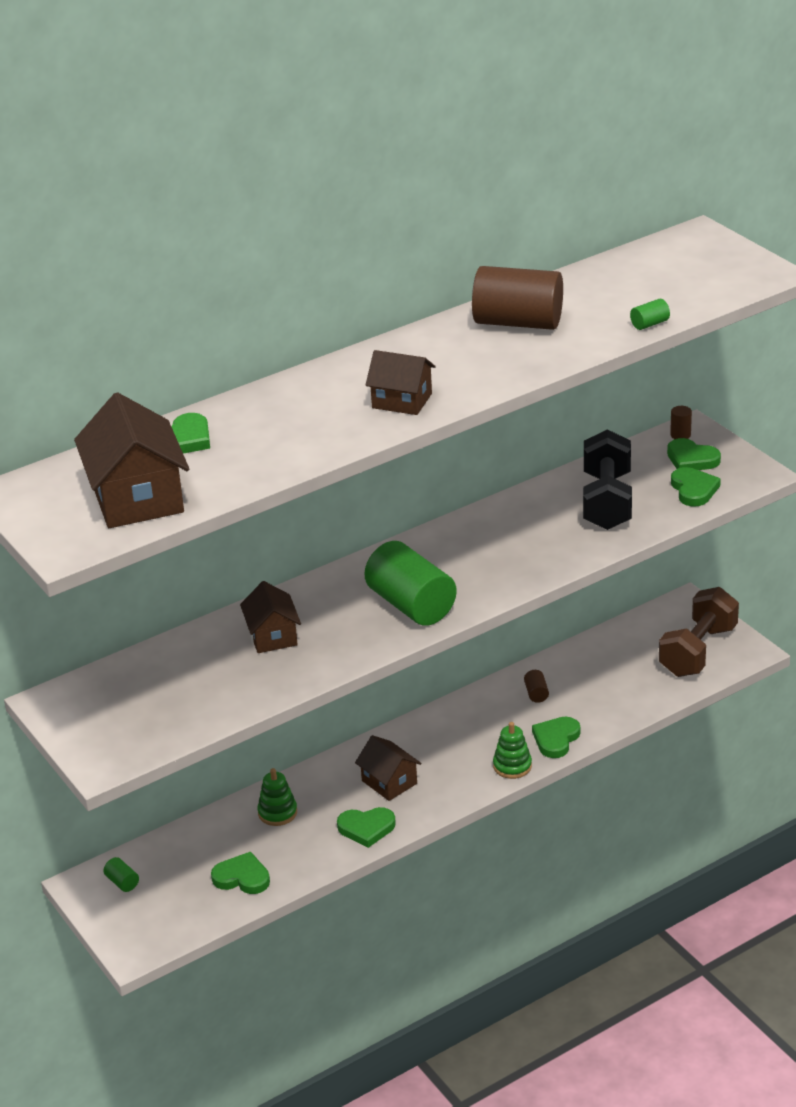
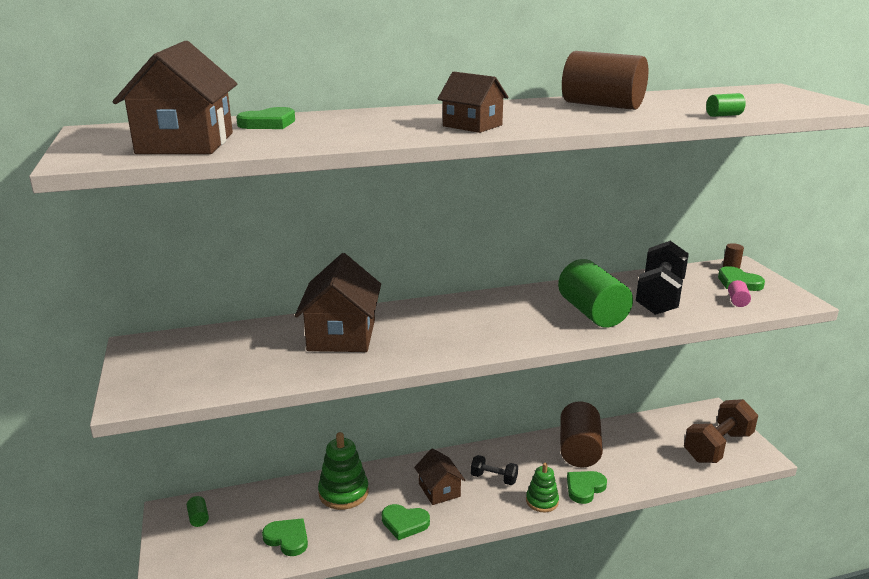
camera: 15 degrees right, 10 degrees down
brown house [240,581,301,653] -> brown house [295,253,381,352], size x1.68
green stacking toy [257,768,297,826] -> green stacking toy [318,432,369,510], size x1.56
green cylinder [364,541,457,626] -> green cylinder moved to [558,259,633,328]
brown cylinder [524,670,549,703] -> brown cylinder [560,401,603,468], size x2.49
green heart [671,467,721,507] -> pink cylinder [728,280,751,307]
none -> black dumbbell [471,455,518,485]

